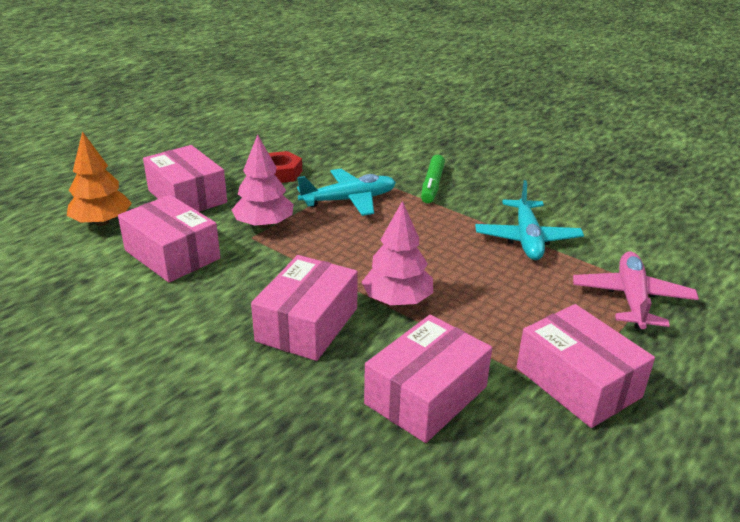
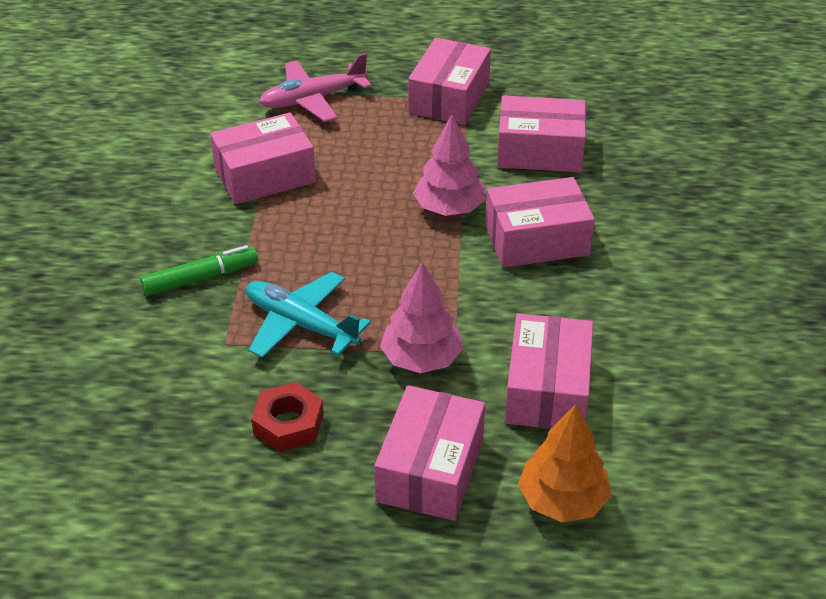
camera: 125 degrees left, 10 degrees up
turquoise plane [475,180,584,260] -> pink box [210,112,316,204]

